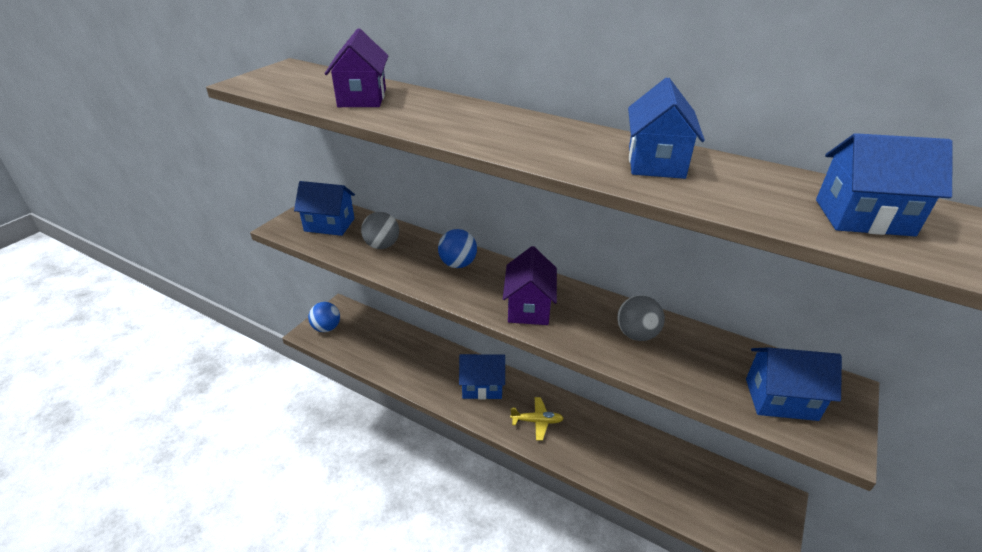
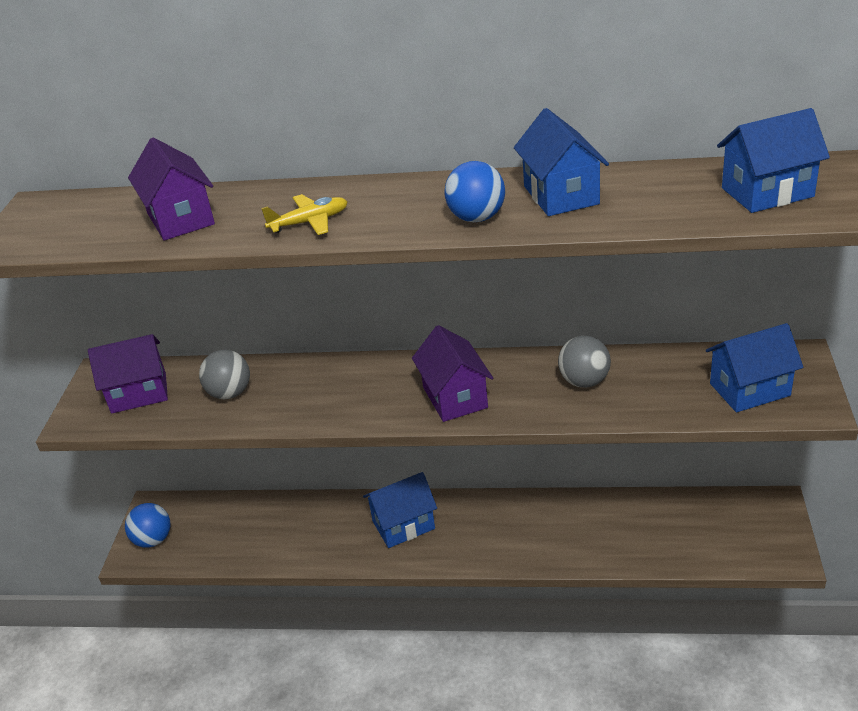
camera: 20 degrees left, 0 degrees up
blue house [294,181,355,236] -> purple house [88,334,168,414]
blue ball [438,229,477,268] -> blue ball moved to [444,161,505,222]
yellow plane [510,397,564,441] -> yellow plane moved to [261,194,348,235]

